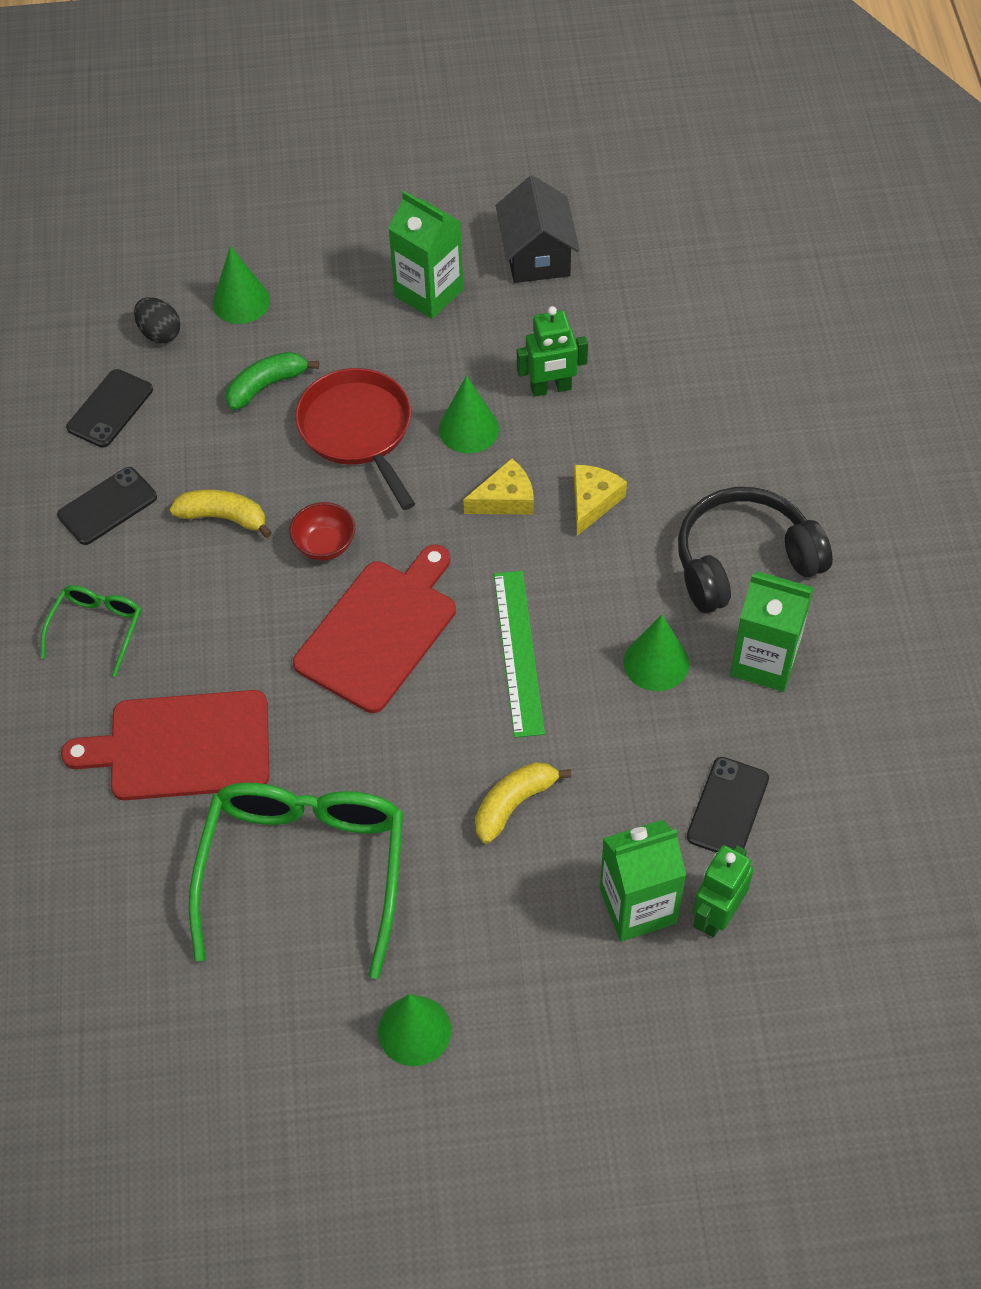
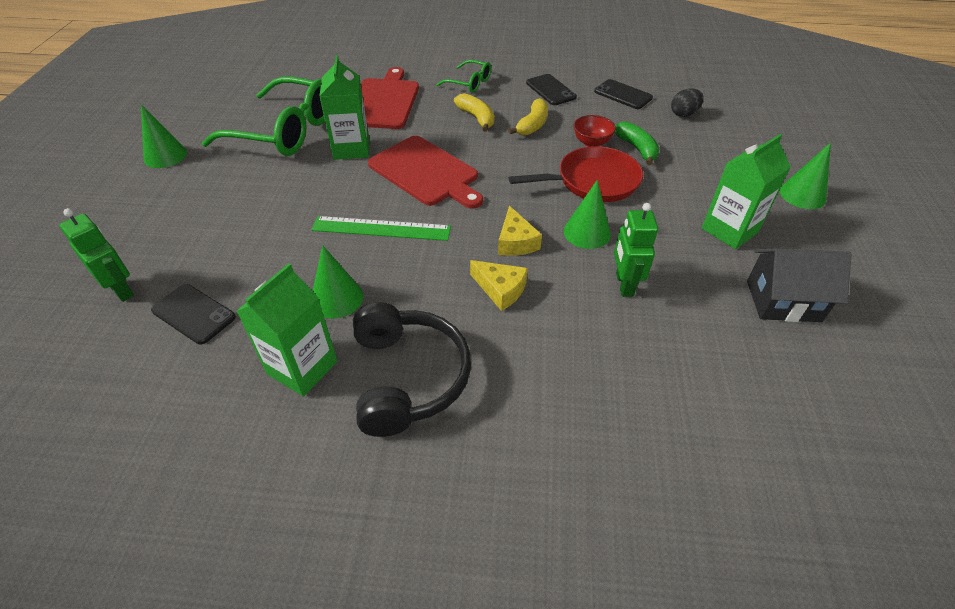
camera: 100 degrees right, 10 degrees down
green cone [213,246,270,324] -> green cone moved to [780,143,831,209]
red bowl [289,502,355,561] -> red bowl moved to [574,115,616,147]
yellow banana [475,762,572,844] -> yellow banana moved to [454,93,494,132]
green carton [600,820,686,941] -> green carton moved to [319,55,369,160]

